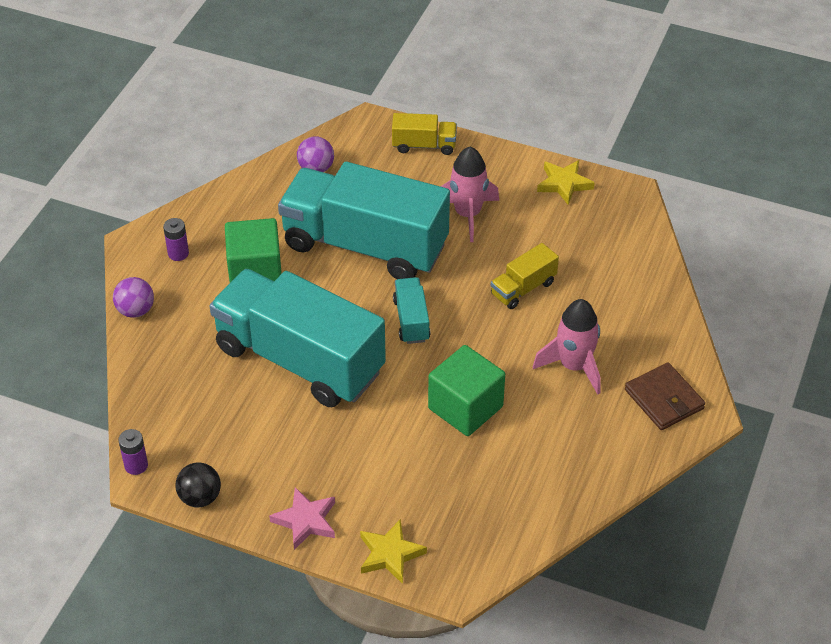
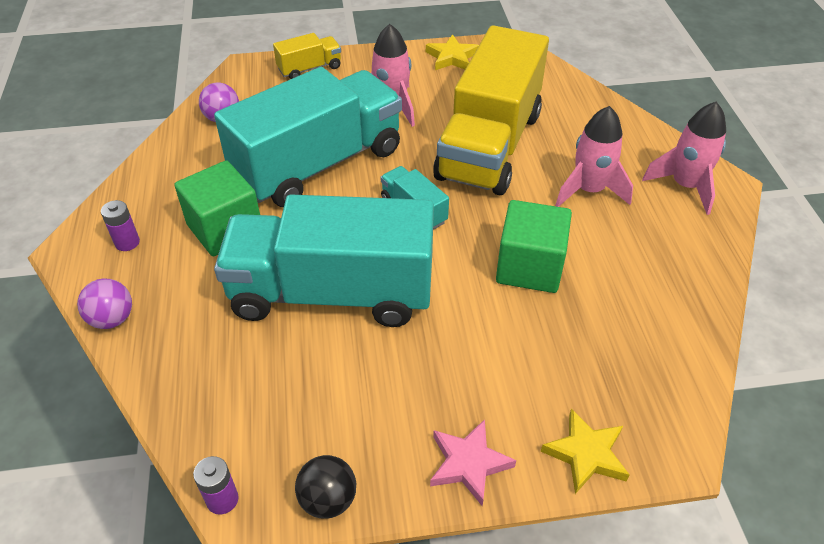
camera: 30 degrees left, 0 degrees up
turquoise truck [278,162,450,279] -> turquoise truck turned 150 degrees clockwise [214,67,402,207]
yellow truck [491,243,559,309] -> yellow truck [433,25,549,195], size x2.37
brown wallet [625,362,705,430] -> pink rocket [642,102,726,215]

